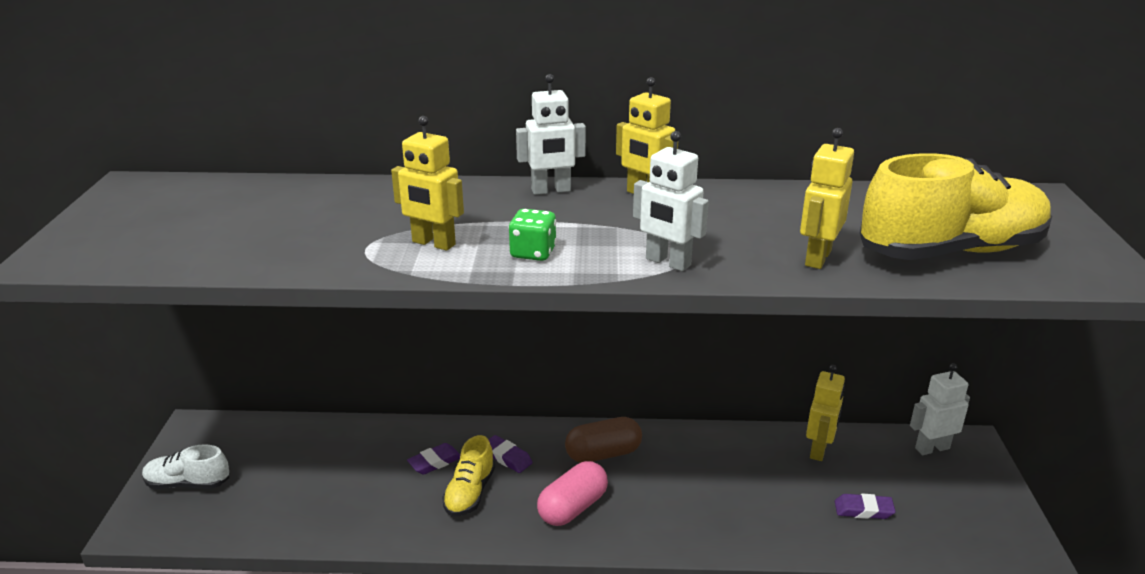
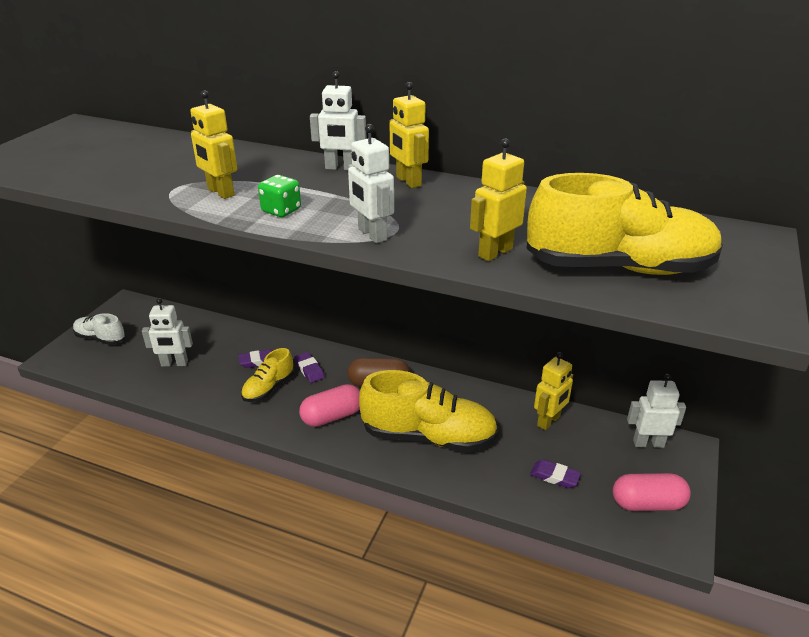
camera: 20 degrees right, 5 degrees up
none -> white robot [142,298,193,366]
none -> yellow shoe [359,370,498,452]
none -> pink capsule [613,473,691,511]

